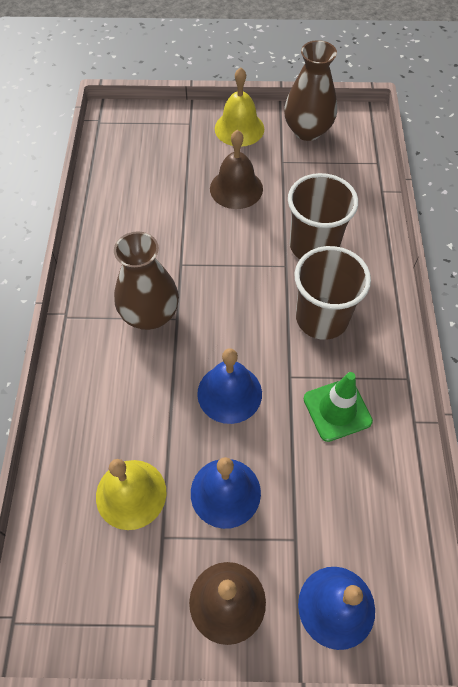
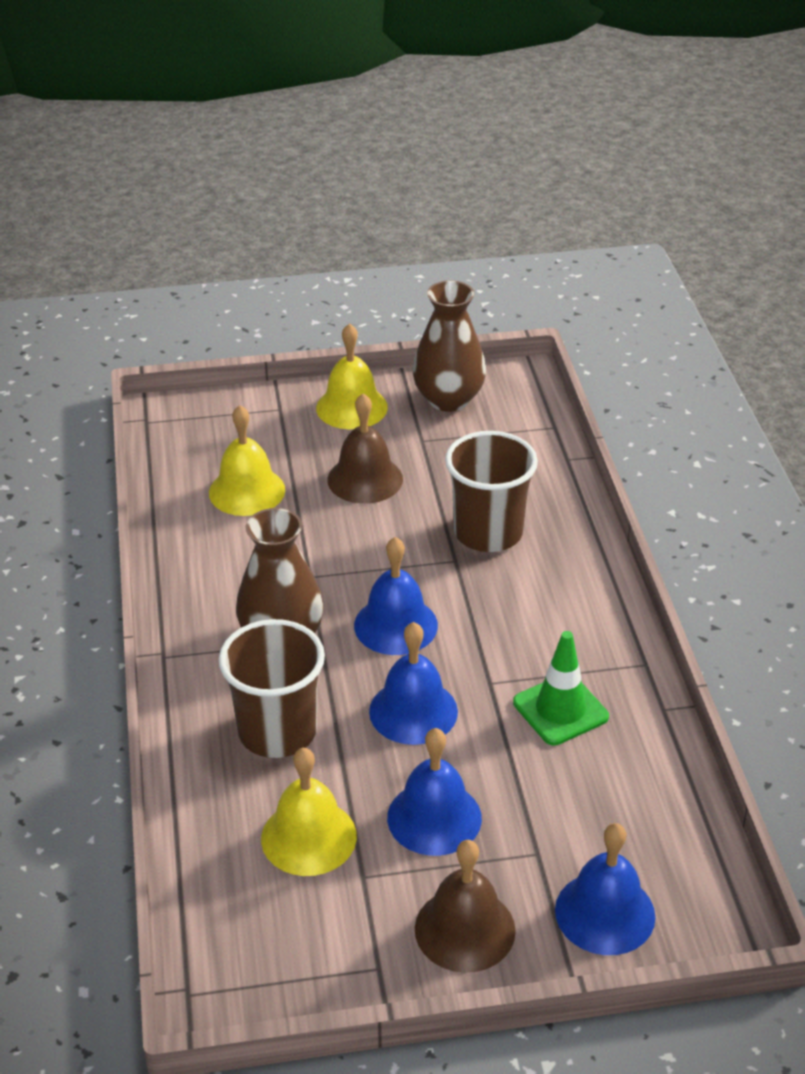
camera: 10 degrees left, 20 degrees down
brown cup [294,246,371,340] -> brown cup moved to [219,619,325,758]
none -> yellow bell [209,405,285,516]
none -> blue bell [354,537,438,655]

